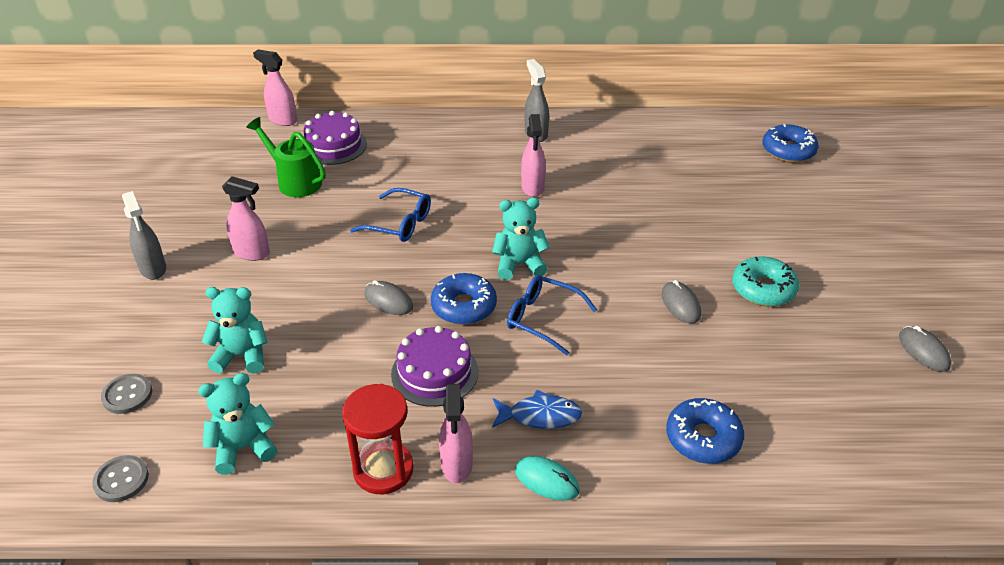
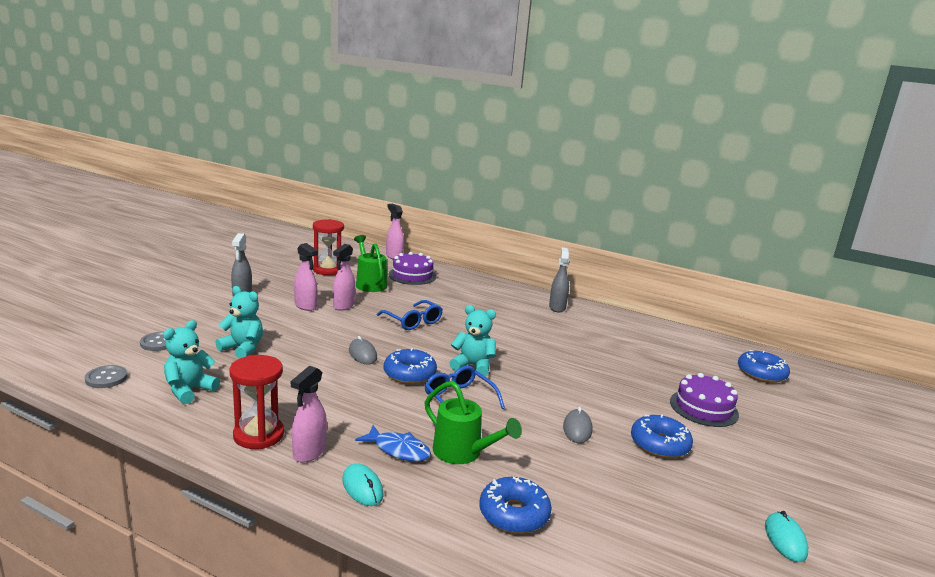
camera: 25 degrees right, 20 degrees down
turquoise teddy bear [198,373,277,475] -> turquoise teddy bear turned 60 degrees counterclockwise [163,320,220,404]
purple cake [391,326,478,407] -> purple cake moved to [670,373,739,427]
pink spray bottle [521,114,546,197] -> pink spray bottle moved to [333,244,355,311]
turquoise donut [732,256,799,307] -> blue donut [631,414,693,458]
grey mouse [899,326,951,372] -> turquoise mouse [765,511,808,562]
none -> red hourglass [313,219,344,275]
none -> green watering can [425,381,522,464]

